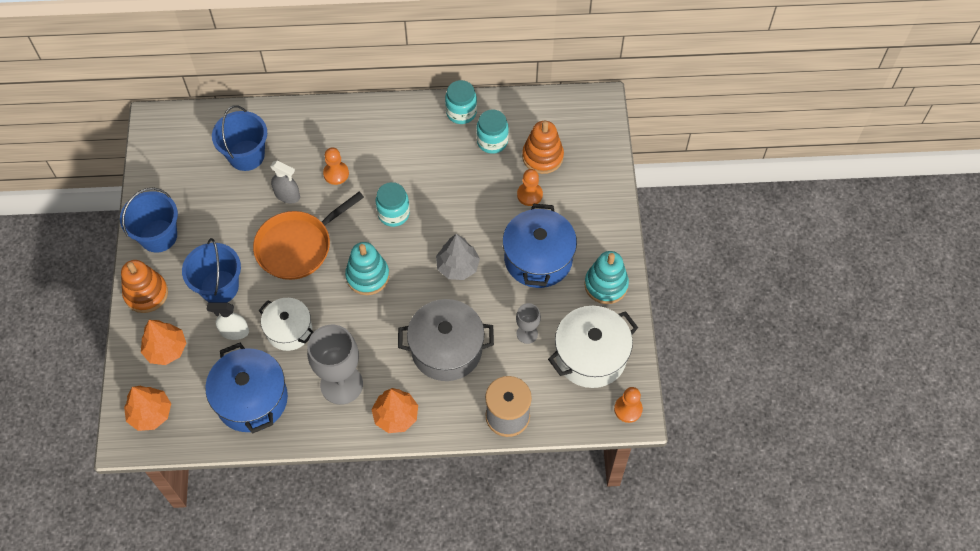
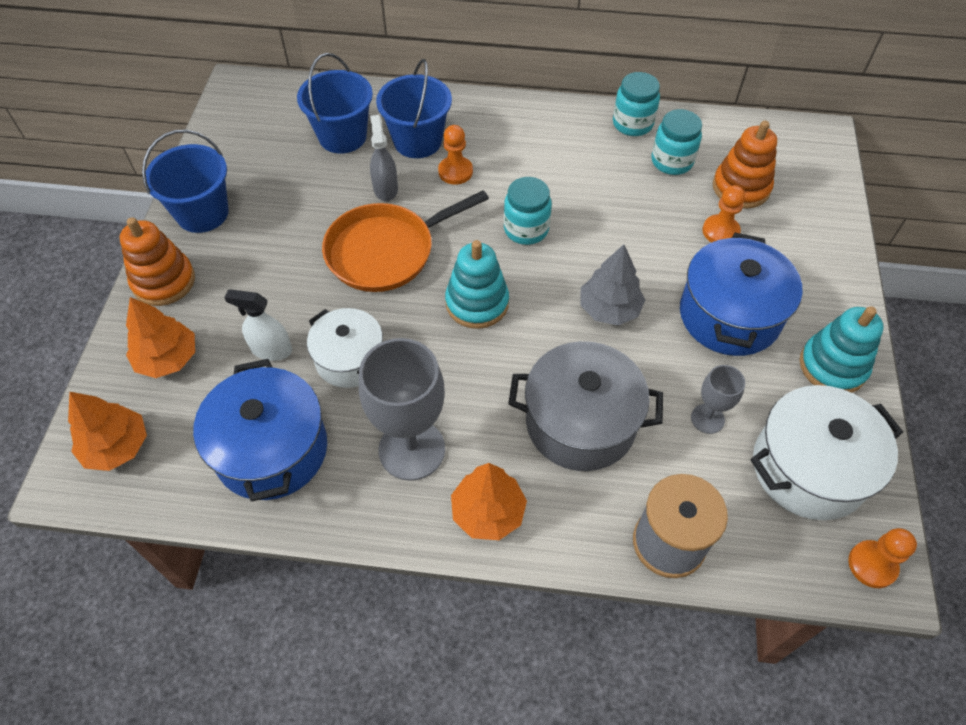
camera: 10 degrees right, 5 degrees down
blue bucket [182,238,241,303] -> blue bucket moved to [376,59,452,158]
grey spray bottle [270,161,300,204] -> grey spray bottle turned 135 degrees counterclockwise [370,115,398,201]

